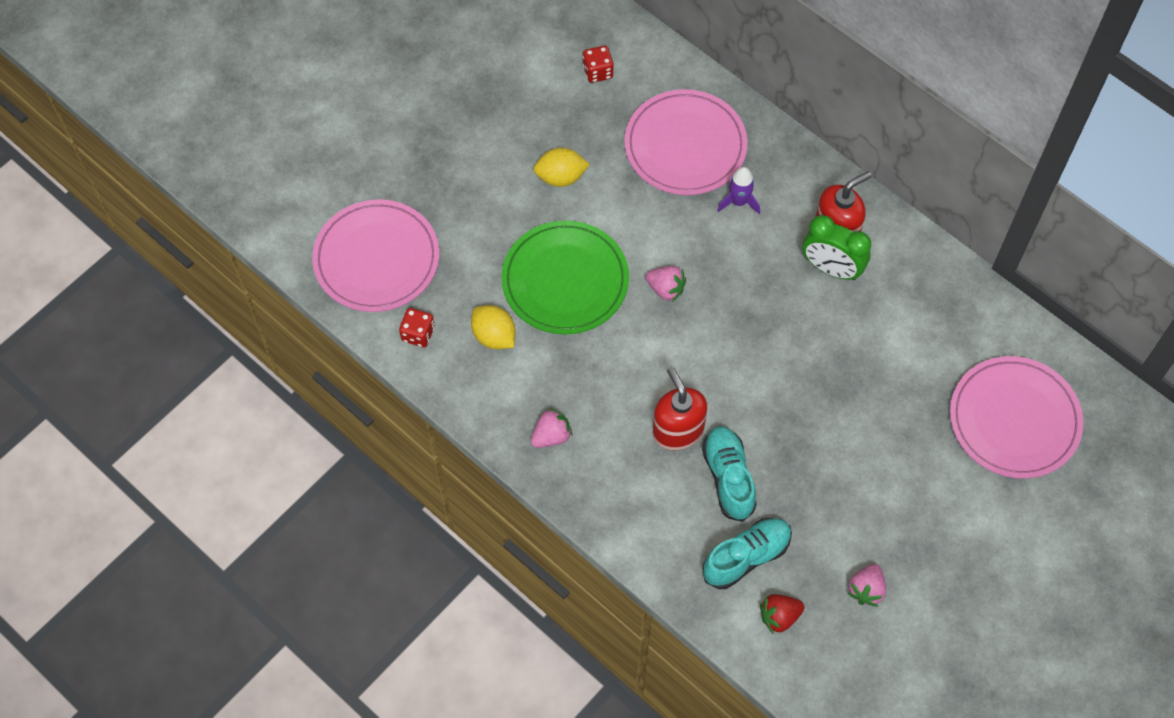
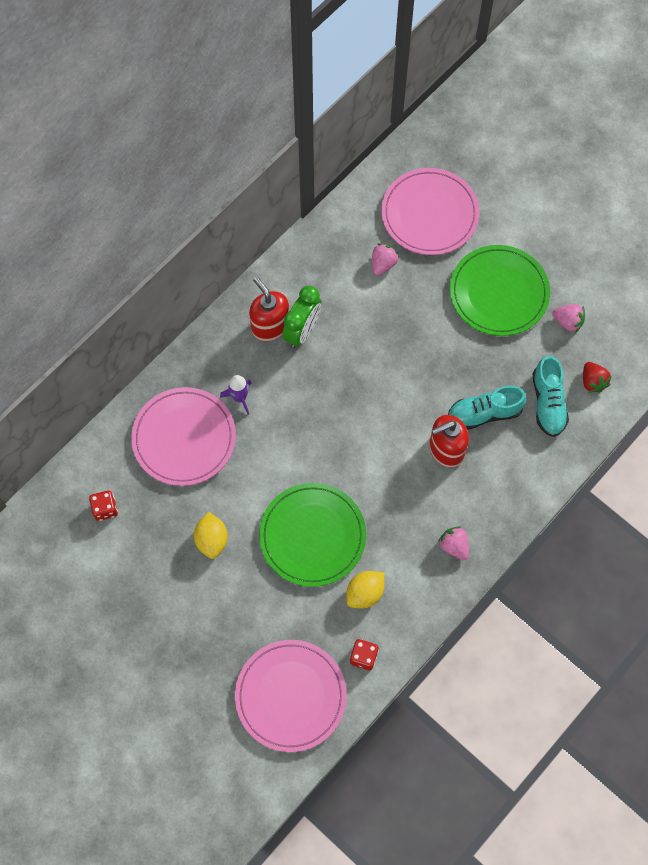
camera: 90 degrees left, 5 degrees up
pink strawberry [645,266,686,302] -> pink strawberry moved to [372,243,399,276]
turquoise shoe [702,518,792,589] -> turquoise shoe turned 150 degrees counterclockwise [533,356,569,437]
none -> green plate [450,245,550,336]

